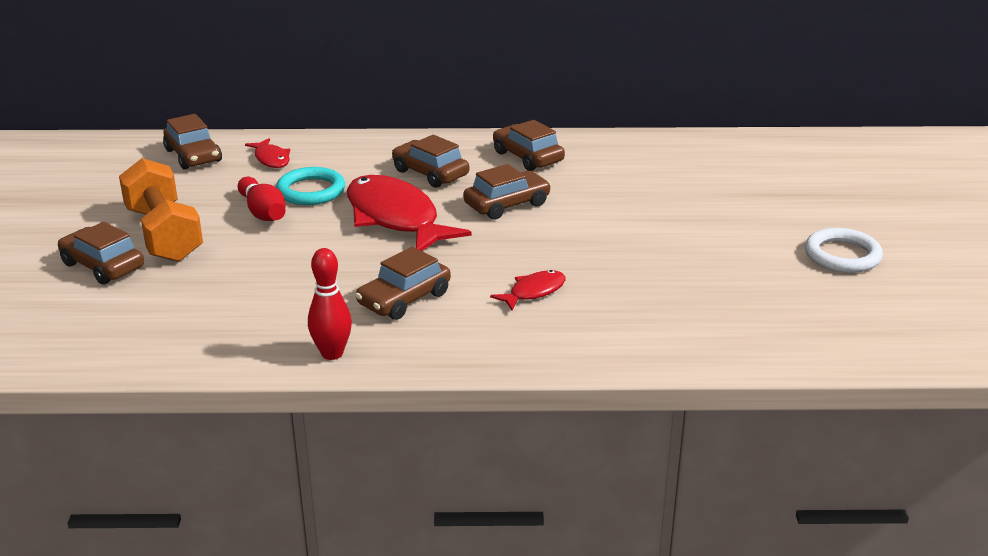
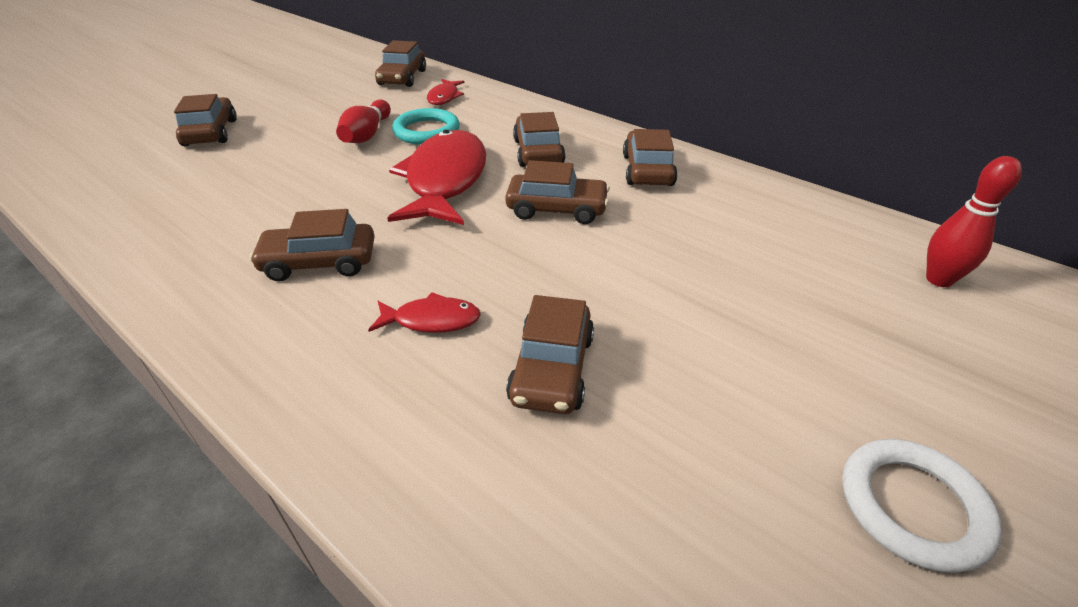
camera: 40 degrees right, 10 degrees up
orange dumbbell [119,158,203,262] -> none
red bowling pin [308,248,352,360] -> red bowling pin moved to [926,156,1022,287]
none -> brown car [506,295,594,414]

